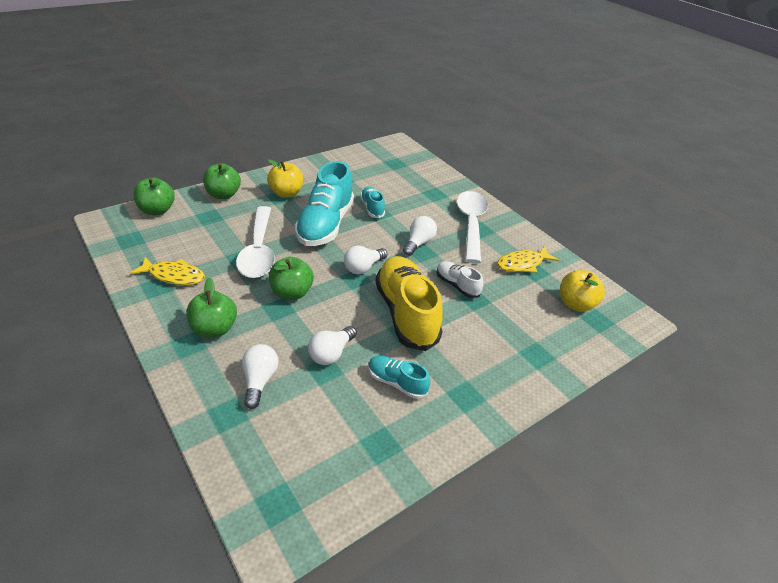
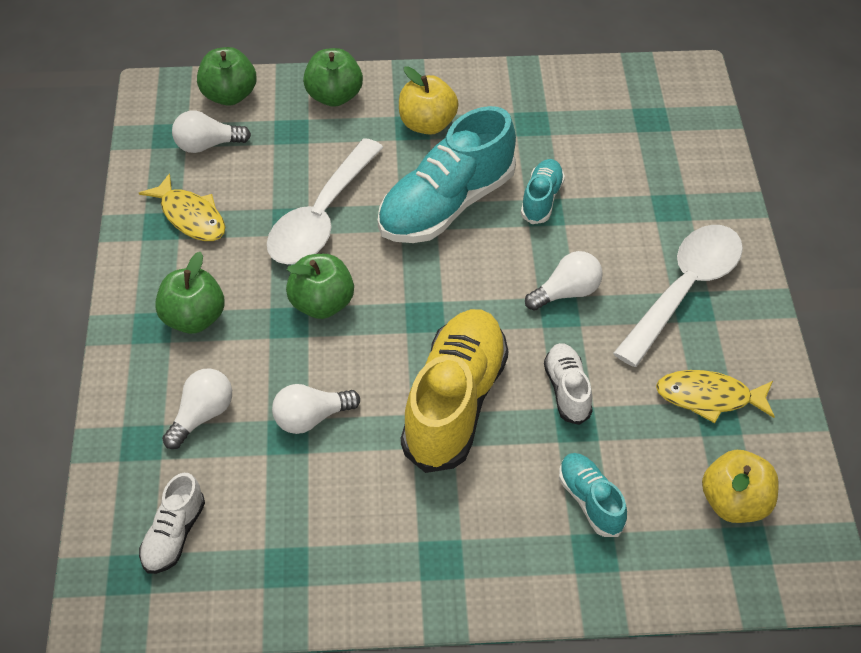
camera: 35 degrees right, 10 degrees up
white light bulb [344,246,387,274] -> white light bulb moved to [172,111,251,153]
turquoise shoe [368,356,431,399] -> turquoise shoe moved to [559,453,627,537]
none -> white shoe [139,473,205,574]

